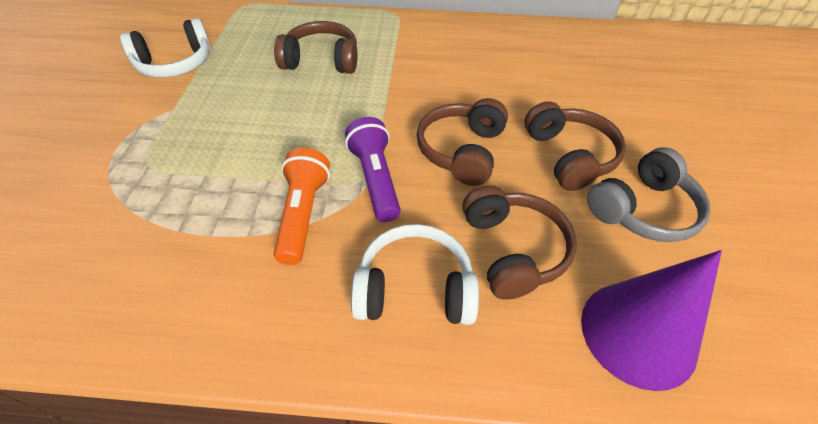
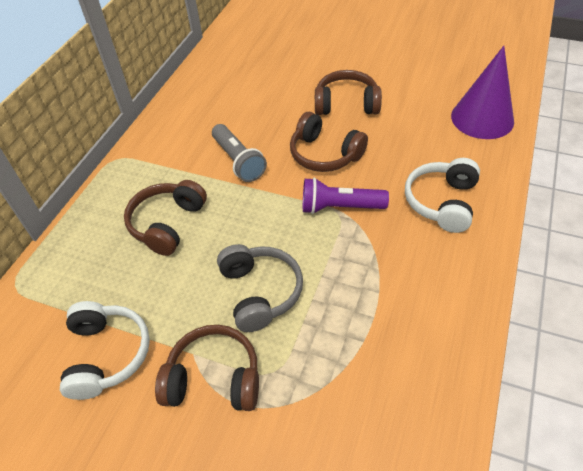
camera: 70 degrees left, 0 degrees up
orange flashlight [273,148,330,265] -> none
brown headphones [462,185,577,300] -> brown headphones moved to [155,325,259,411]
grey headphones [587,148,711,242] -> grey headphones moved to [217,244,303,332]
none -> grey flashlight [212,124,267,182]

